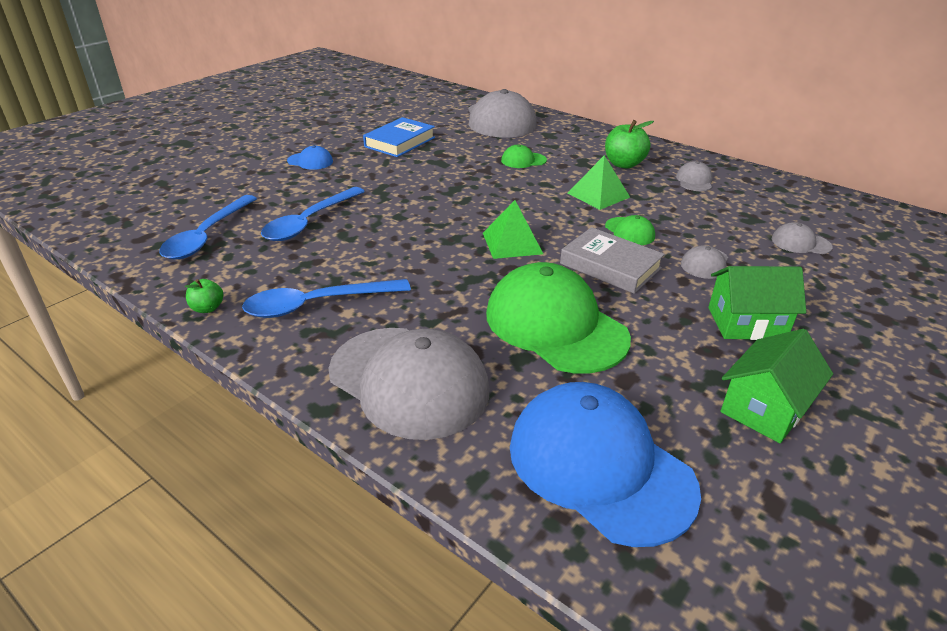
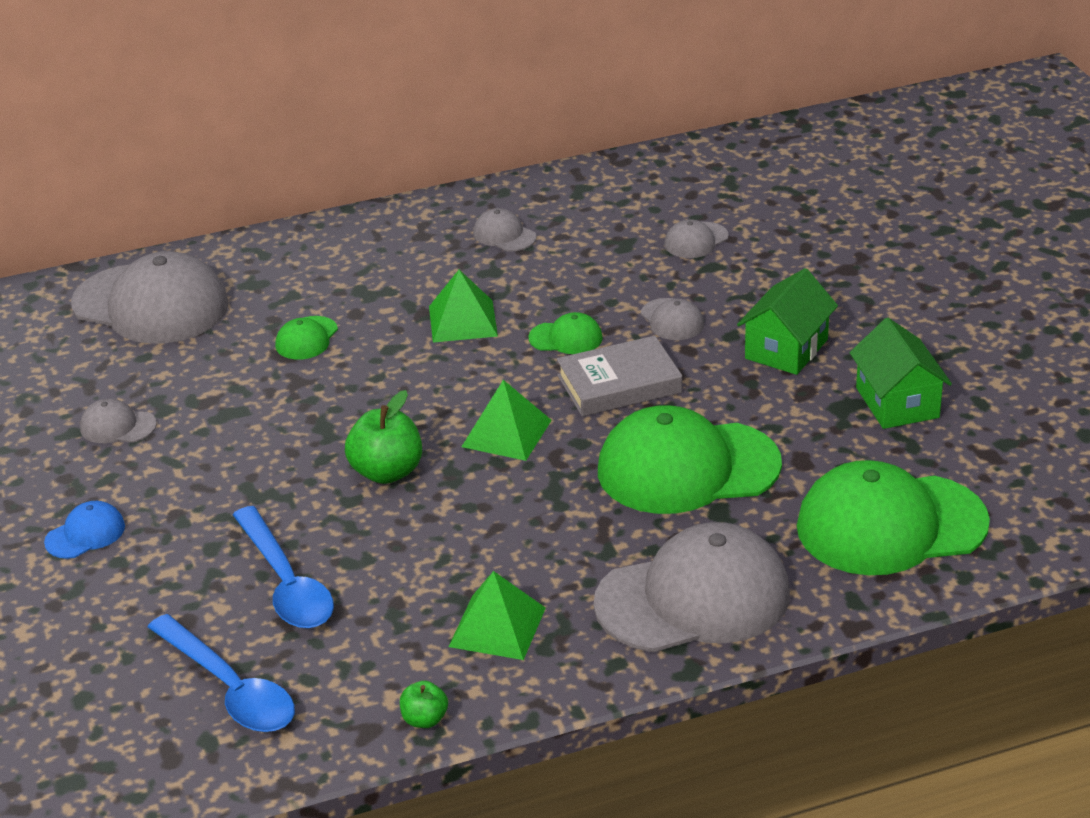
camera: 55 degrees left, 0 degrees up
blue spoon [242,279,411,318] -> green pyramid [449,571,546,660]
blue book [363,117,435,157] -> grey cap [80,399,157,443]
blue cap [510,382,701,547] -> green cap [797,460,990,575]
green apple [605,120,654,169] -> green apple moved to [345,390,422,484]

